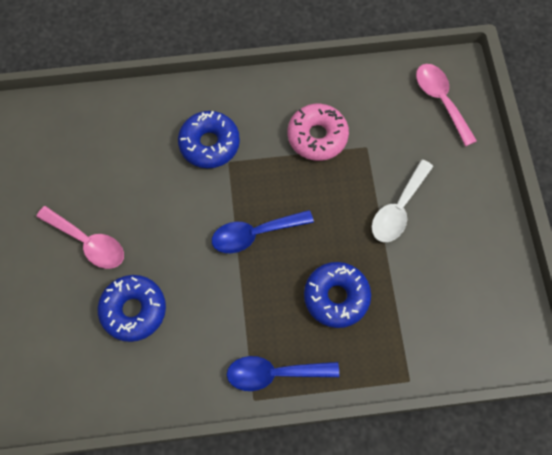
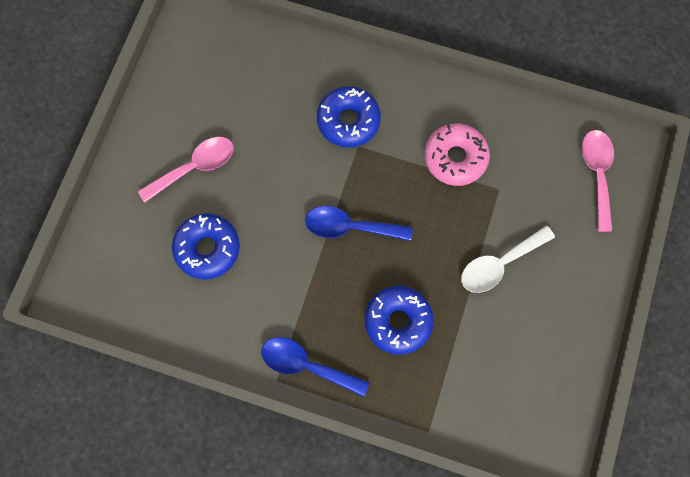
camera: 25 degrees right, 5 degrees up
pink spoon [36,206,124,269] -> pink spoon turned 90 degrees counterclockwise [138,137,234,203]

